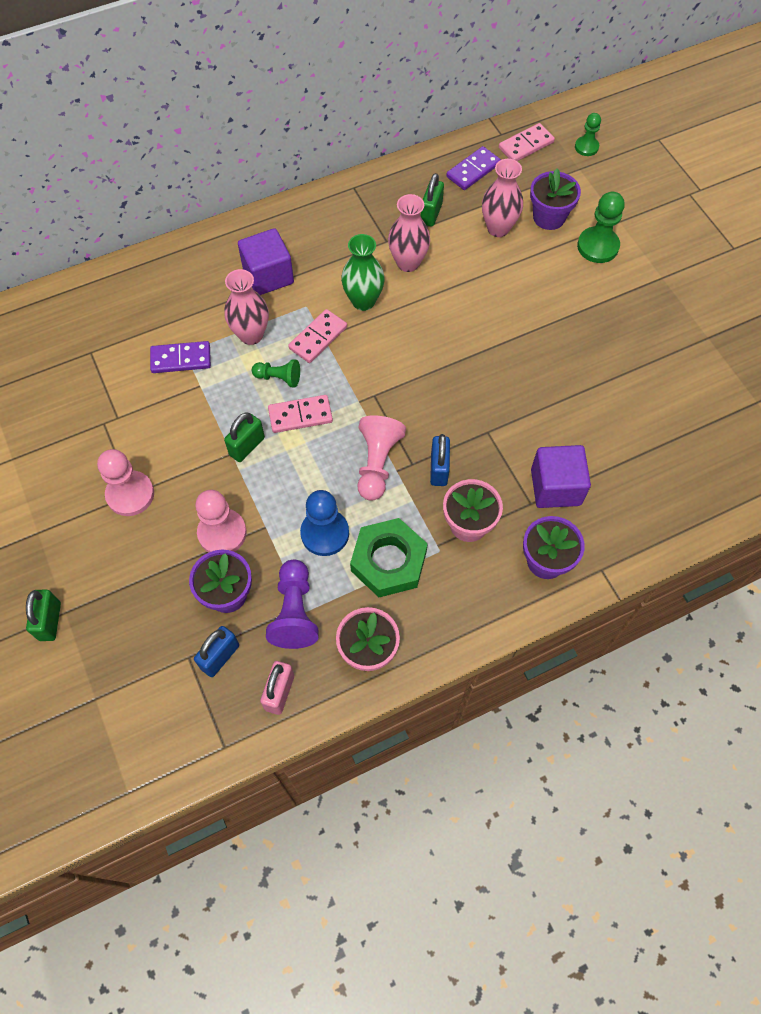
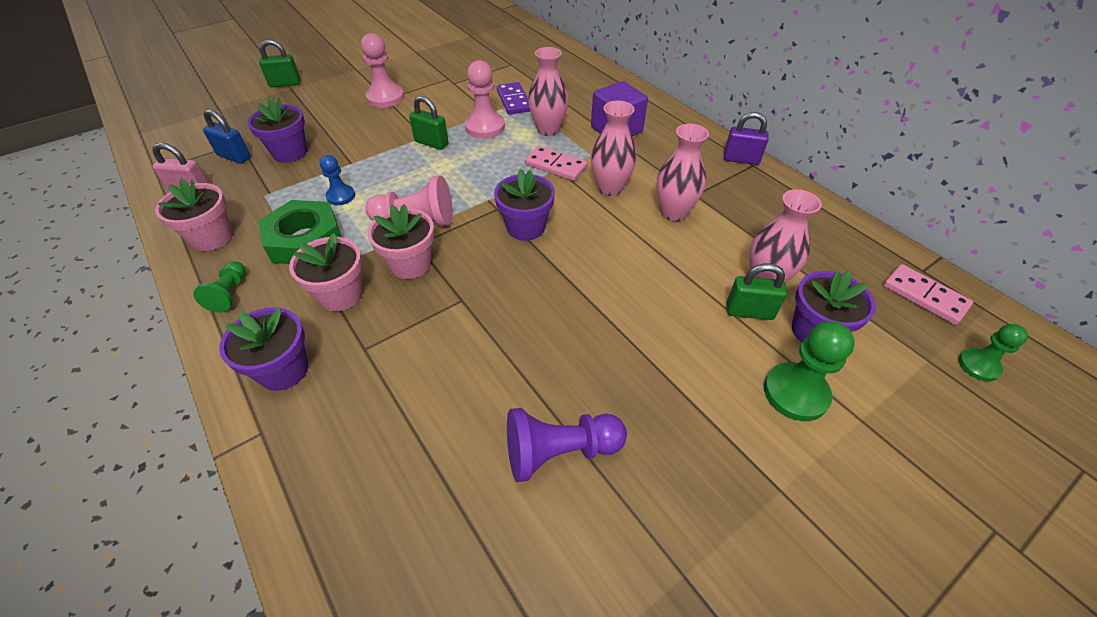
camera: 80 degrees right, 15 degrees down
pink pawn [195,490,247,553] -> pink pawn moved to [465,60,505,138]
green pawn [252,359,300,388] -> green pawn moved to [193,261,246,313]
purple pawn [266,560,318,649] -> purple pawn moved to [507,408,627,482]
pink domino [268,395,333,433] -> none
blue pawn [300,490,349,556] -> blue pawn [320,155,355,205], size x0.61
green vase [341,234,385,311] -> pink vase [591,100,637,196]
green padlock [421,173,444,227] -> green padlock moved to [726,263,787,320]
blue padlock [430,434,450,486] -> pink flower pot [368,204,434,279]
purple domino [446,146,501,190] -> none
purple cube [531,445,591,508] -> none
none -> purple flower pot [494,169,555,241]
none -> purple padlock [724,112,769,165]

